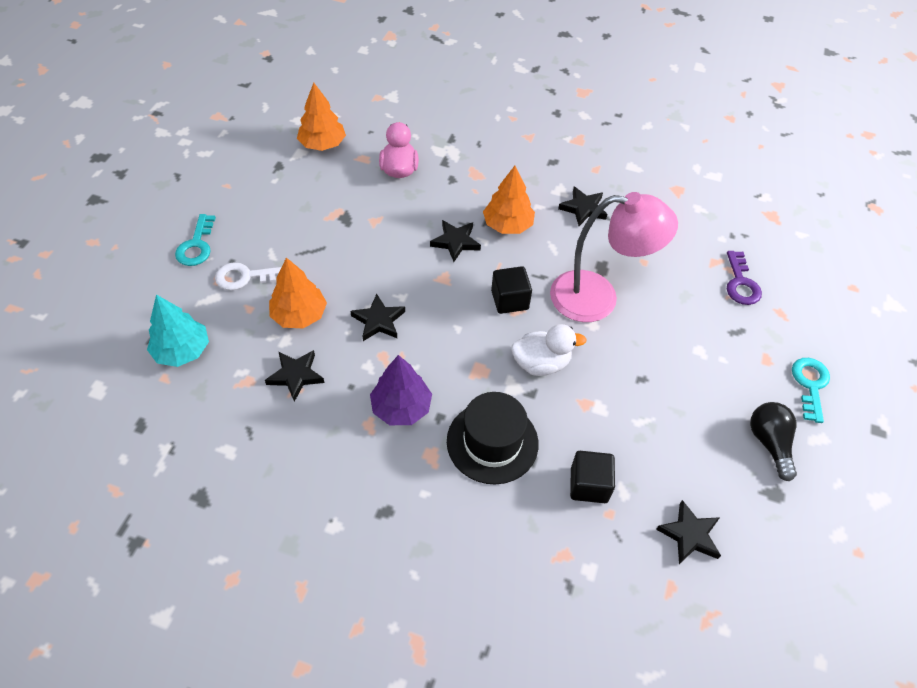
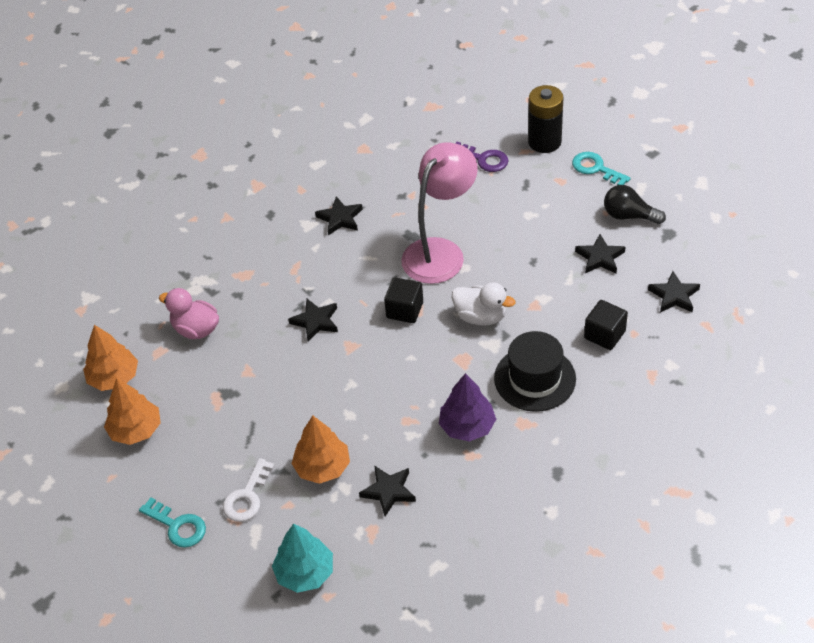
camera: 55 degrees left, 5 degrees down
black star [350,294,405,341] -> black star moved to [575,234,626,274]
orange tree [483,166,535,234] -> orange tree moved to [104,378,161,445]
white duck [511,324,587,376] -> white duck turned 90 degrees clockwise [452,282,515,325]
none -> black battery [528,85,563,153]

